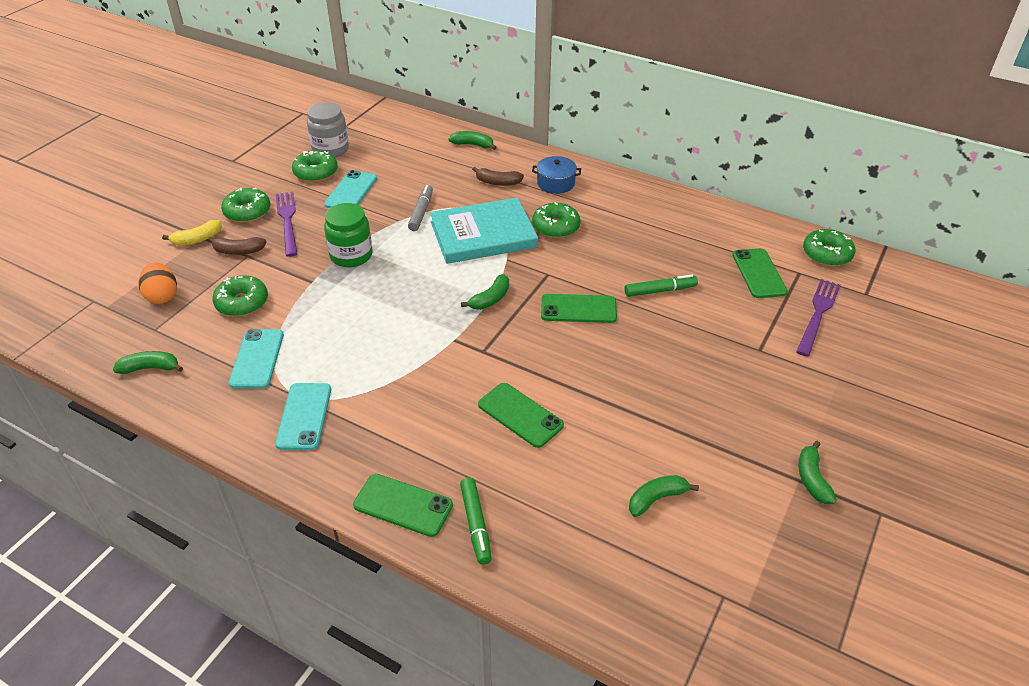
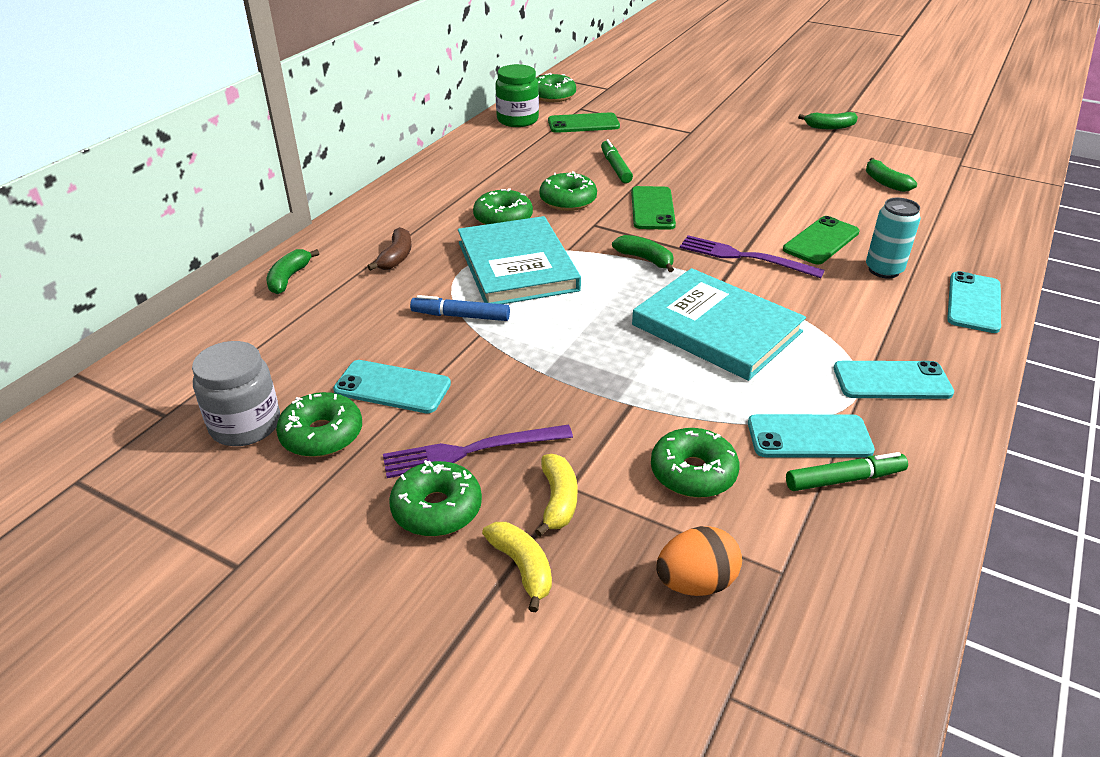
camera: 90 degrees left, 5 degrees down
green banana [113,351,183,374] -> none
brown banana [208,237,266,255] -> yellow banana [535,454,577,537]
green jar [324,203,373,267] -> green jar moved to [495,64,539,127]
green phone [353,474,453,537] -> turquoise phone [947,271,1001,333]
grey marker [408,185,433,231] -> blue marker [410,295,510,321]
green marker [460,478,492,565] -> green marker moved to [786,452,908,491]
blue pot [532,156,581,194] -> none
purple fork [796,279,840,357] -> purple fork moved to [680,235,825,278]
none -> green donut [539,171,597,211]
none -> turquoise book [632,268,806,381]
none -> turquoise can [866,198,921,278]

